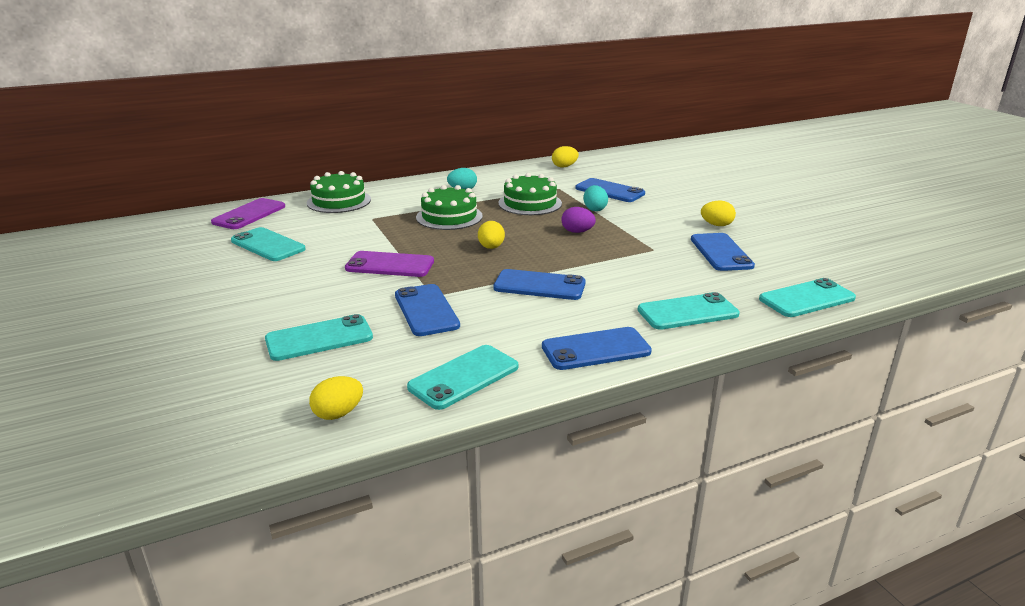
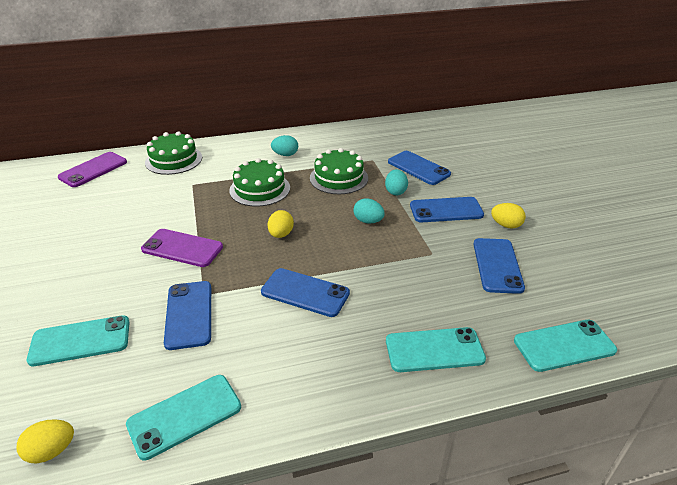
camera: 10 degrees right, 10 degrees up
turquoise phone [231,227,306,261] -> none
blue phone [542,327,652,370] -> blue phone moved to [410,197,484,222]
yellow egg [552,146,579,168] -> none
purple egg [561,207,596,233] -> turquoise egg [353,198,385,224]

